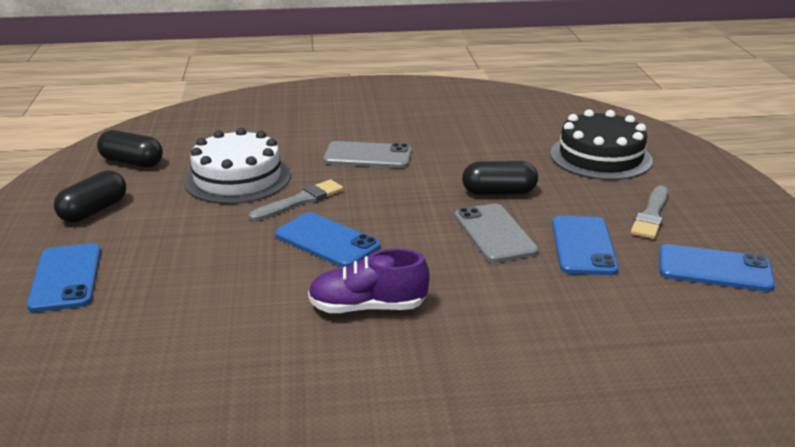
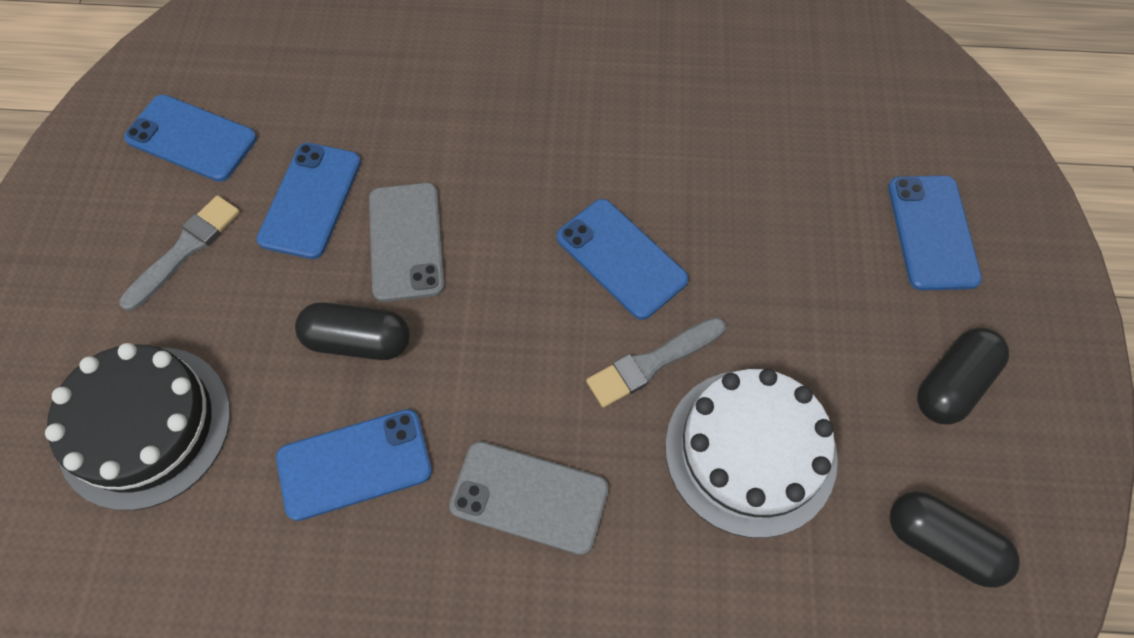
camera: 170 degrees left, 35 degrees up
purple shoe [308,249,430,313] -> none
none -> blue phone [276,409,432,521]

